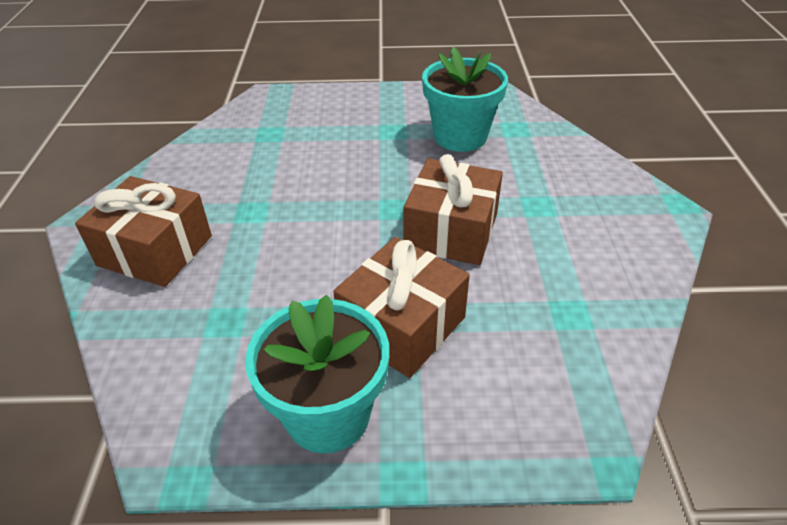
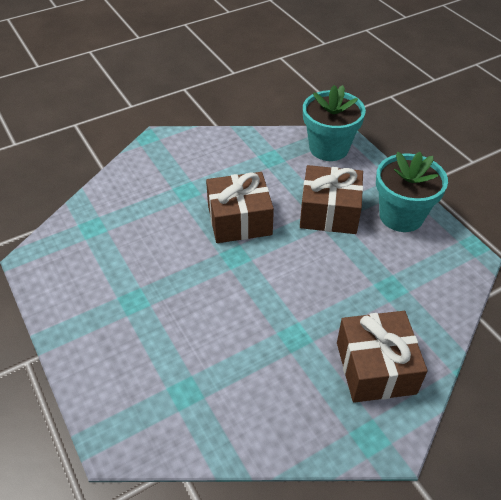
camera: 120 degrees left, 5 degrees up
turquoise flower pot [422,47,508,152] -> turquoise flower pot moved to [303,85,366,161]

